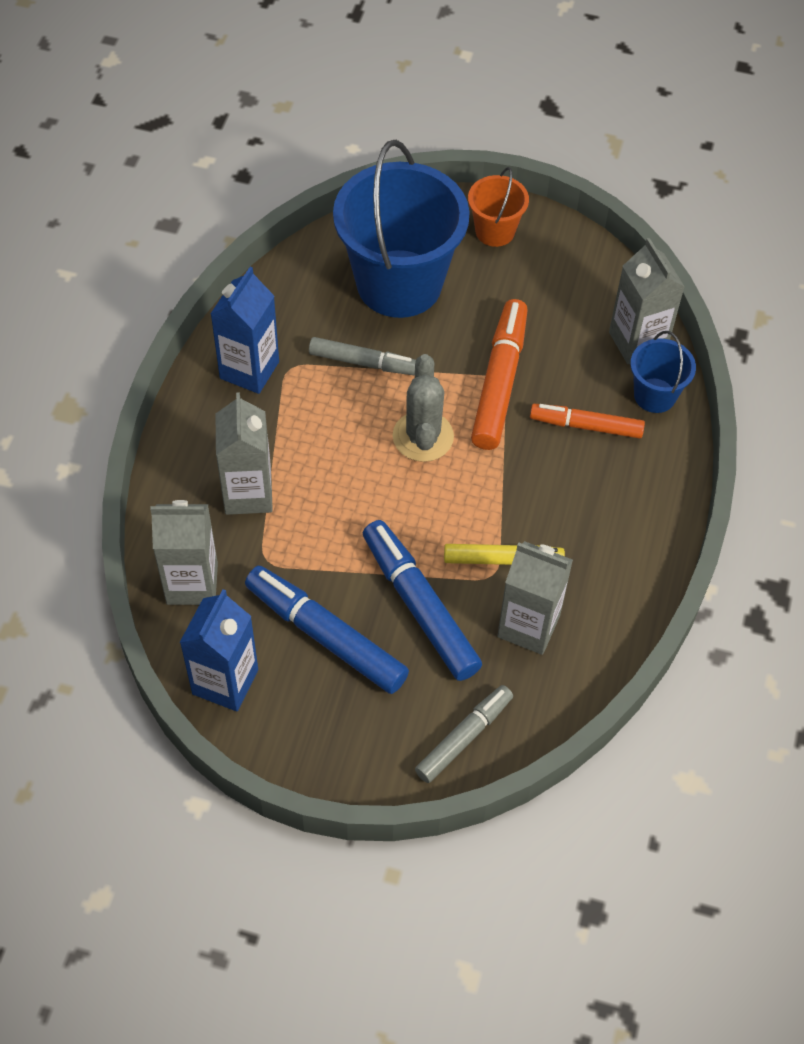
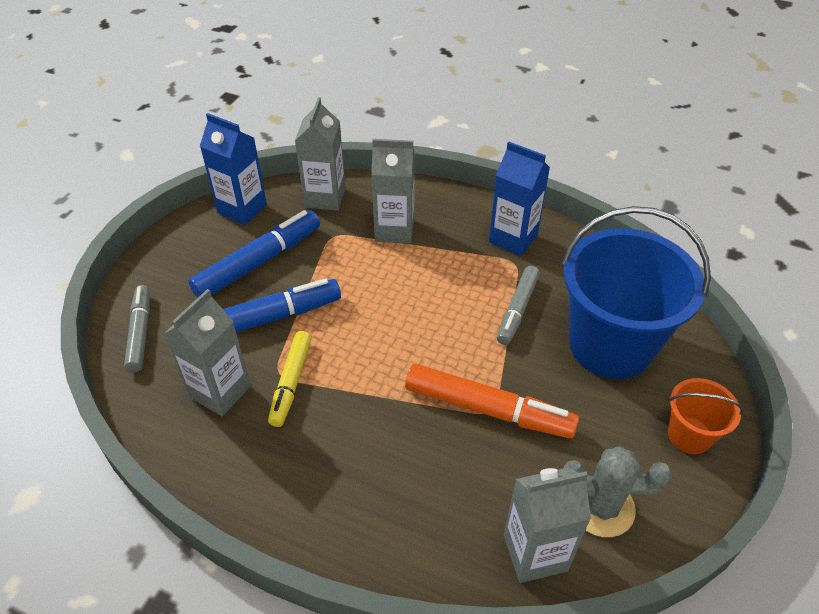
camera: 100 degrees right, 10 degrees down
grey cactus [392,354,454,462] -> grey cactus moved to [564,446,672,537]
grey marker [415,685,513,783] -> grey marker turned 150 degrees counterclockwise [124,285,150,372]
orange marker [530,404,645,439] -> none
blue bucket [630,331,696,413] -> none

